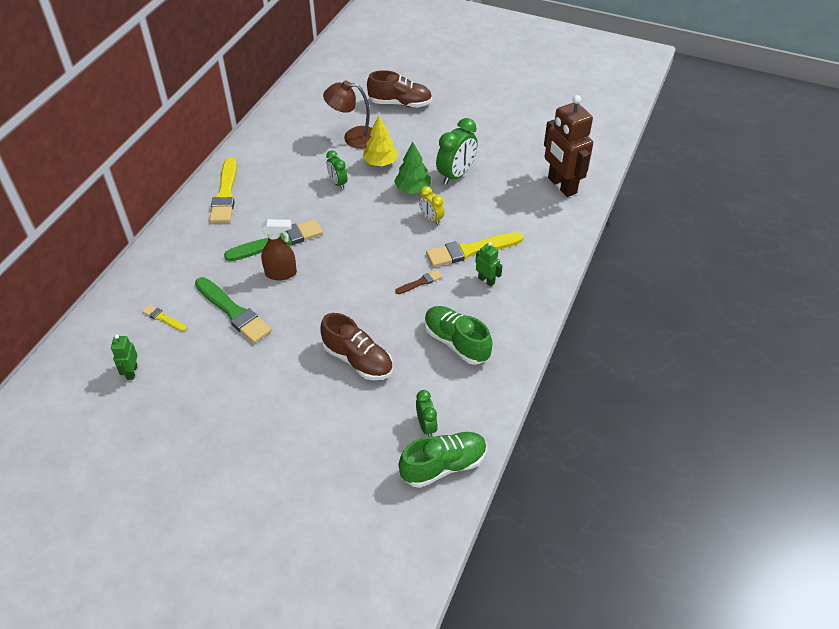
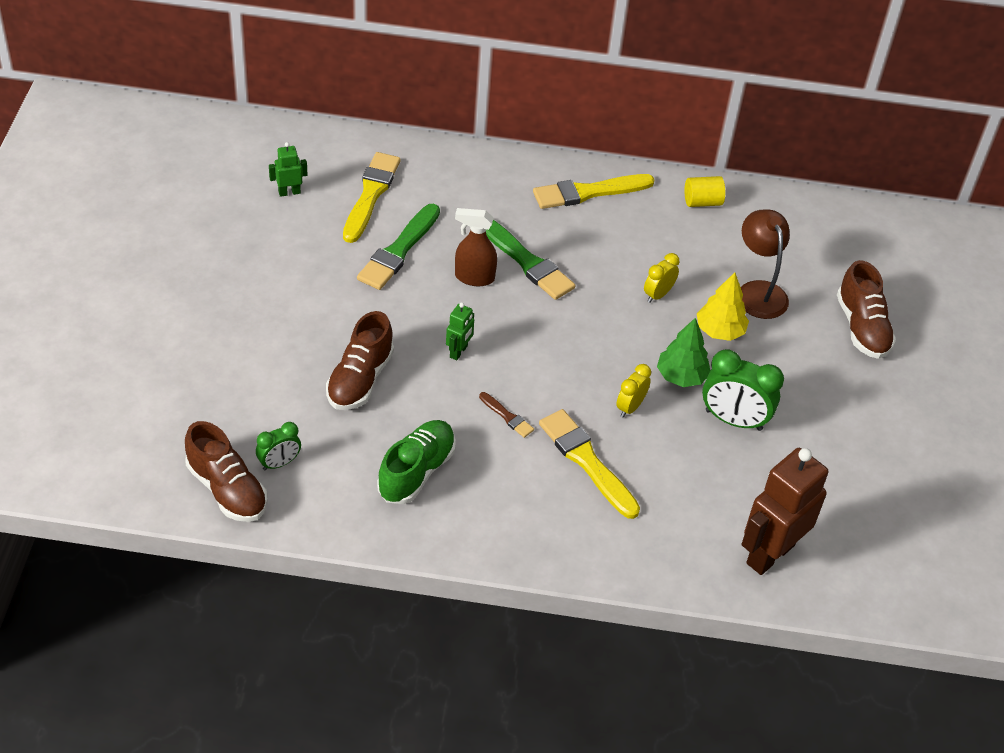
camera: 70 degrees right, 0 degrees up
yellow brush [142,304,187,331] -> yellow brush [343,152,401,243], size x2.04
brown spray bottle [261,219,297,280] -> brown spray bottle turned 120 degrees clockwise [455,208,497,286]
green clock [326,150,347,189] -> yellow clock [644,253,679,303]
green shoe [398,432,487,488] -> brown shoe [185,421,267,522]
green robot [476,242,502,287] -> green robot moved to [446,302,474,360]
none -> yellow cylinder [685,176,725,207]

